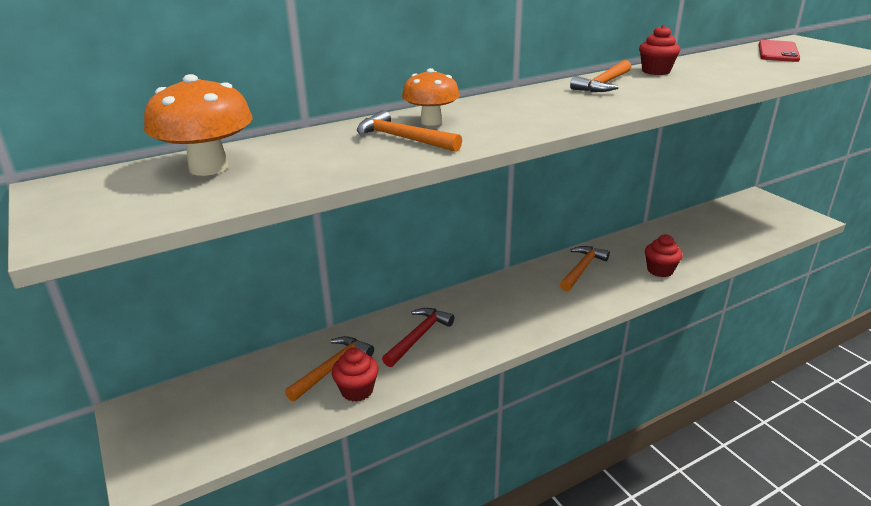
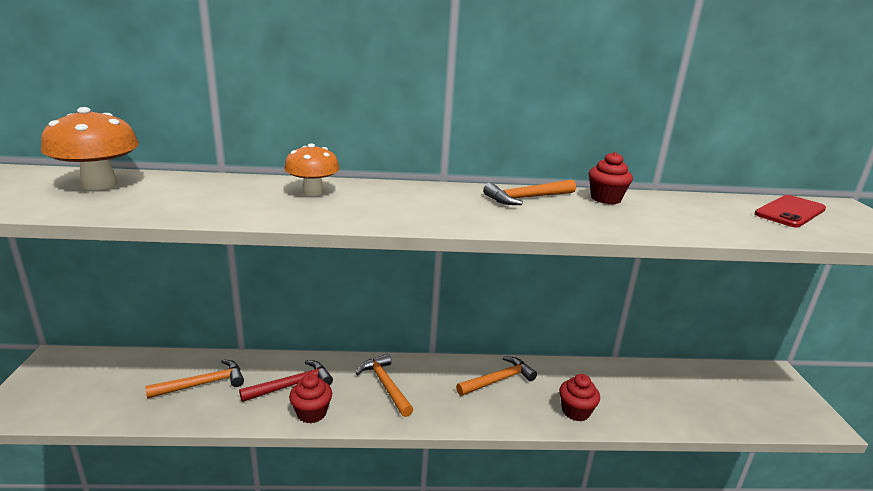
camera: 25 degrees right, 5 degrees down
red cupcake [332,347,379,402] -> red cupcake moved to [289,374,332,423]
orange hammer [357,110,462,152] -> orange hammer moved to [356,354,413,417]

